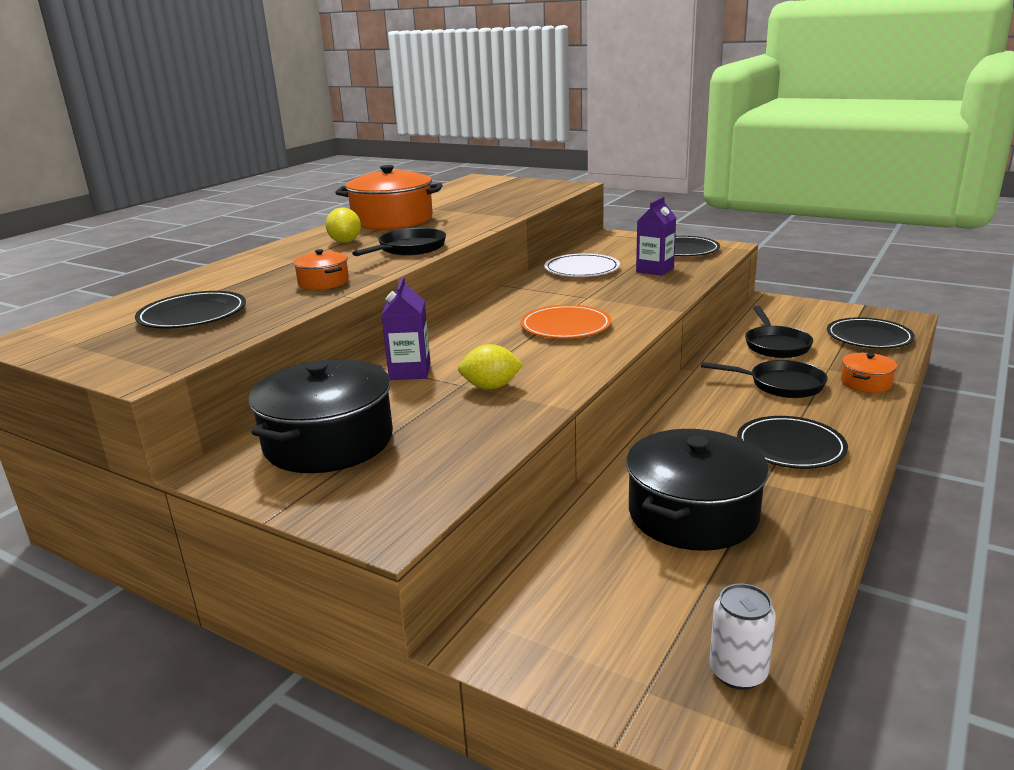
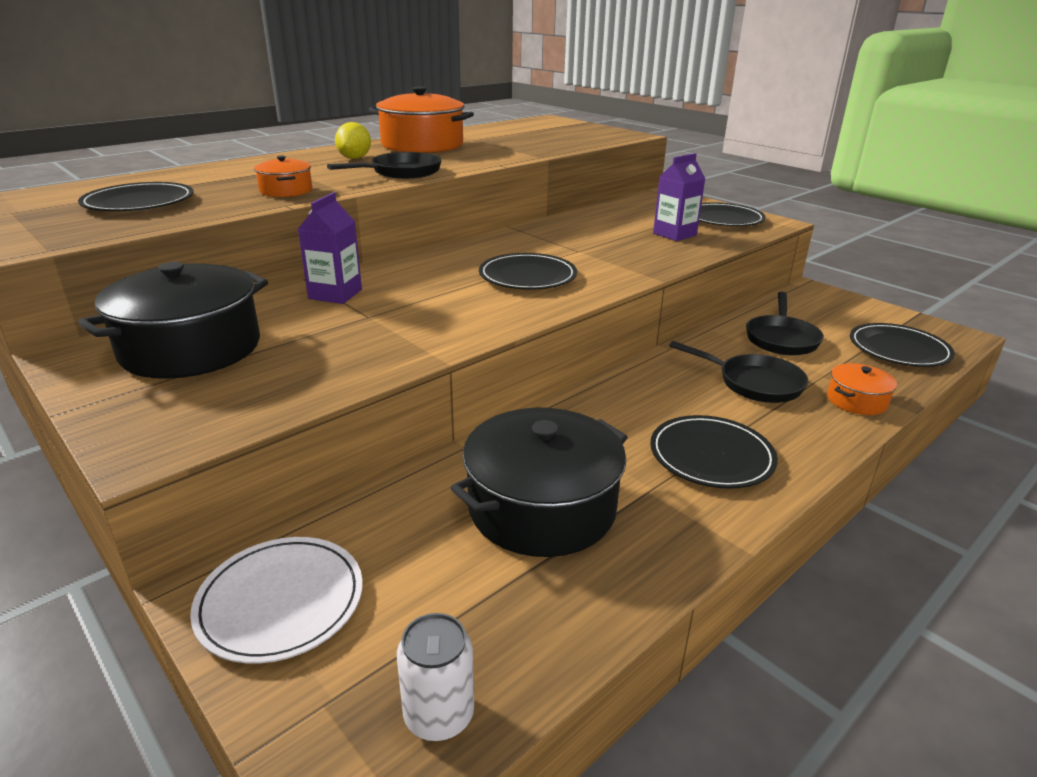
camera: 15 degrees right, 5 degrees up
yellow lemon [458,344,524,389] -> none
orange plate [520,305,612,339] -> black plate [479,253,577,290]
white plate [544,253,620,277] -> white plate moved to [190,537,363,664]

